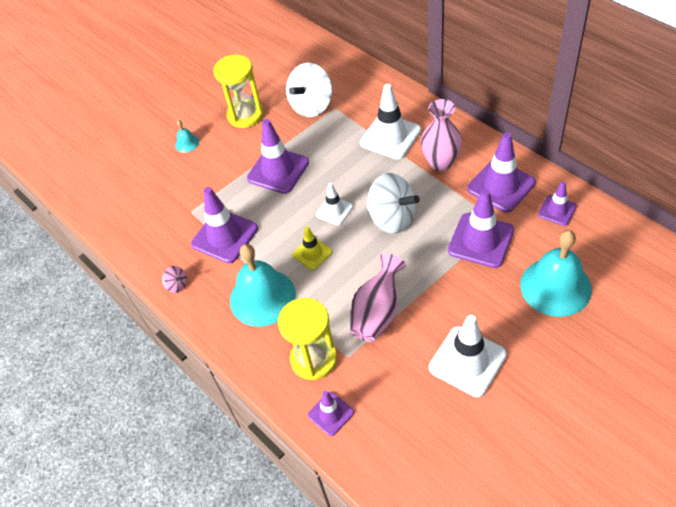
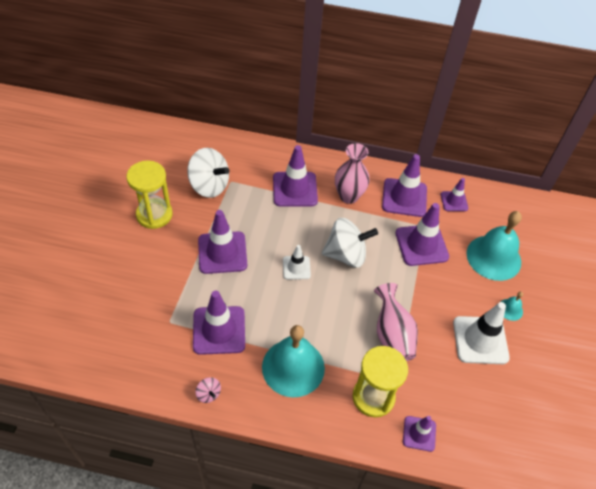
camera: 45 degrees left, 0 degrees up
pink spinning top [162,266,187,293] -> pink spinning top turned 60 degrees clockwise [196,377,221,403]
turquoise bell [175,120,199,152] -> turquoise bell moved to [501,292,523,321]
white spinning top [286,63,332,117] -> white spinning top turned 60 degrees counterclockwise [187,148,229,198]
yellow traffic cone [292,226,332,270] -> none
white traffic cone [360,84,421,160] -> purple traffic cone [273,145,318,207]

